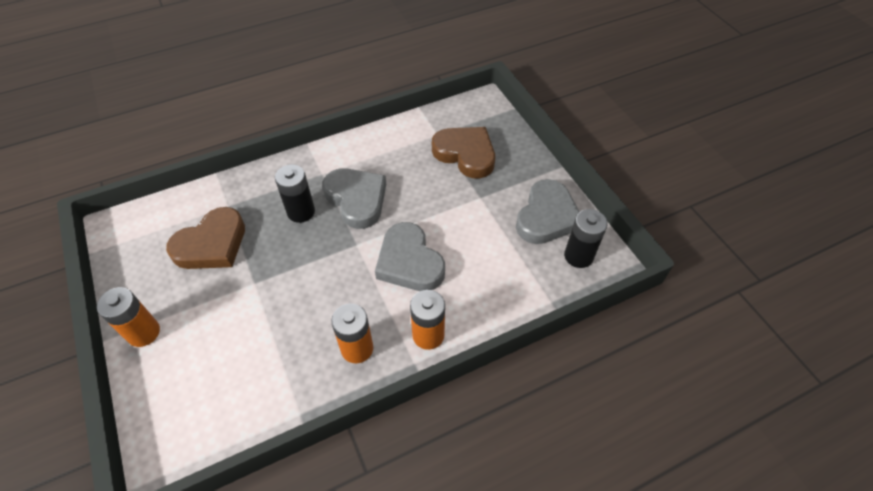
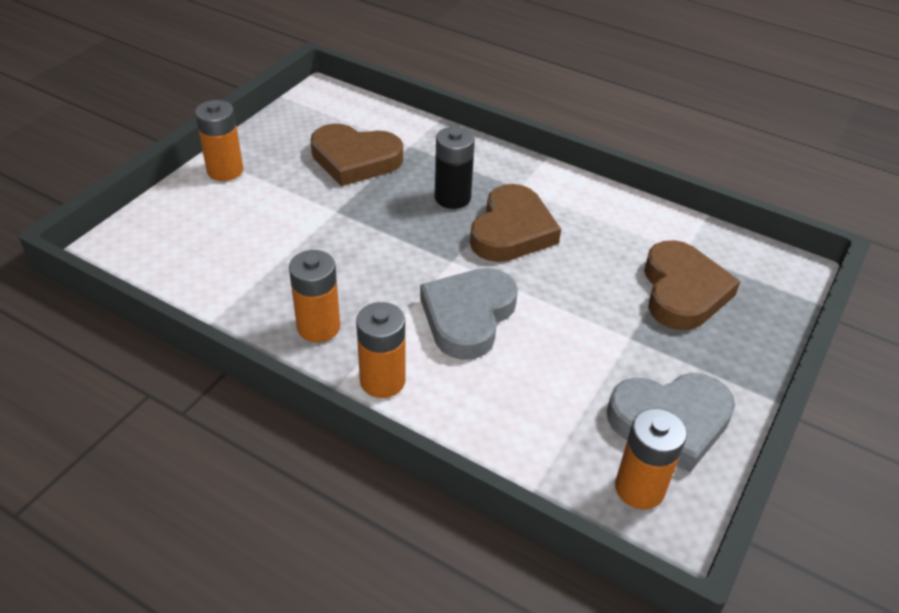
camera: 55 degrees right, 10 degrees down
grey heart [322,168,386,229] -> brown heart [470,184,561,262]
black battery [564,209,608,268] -> orange battery [615,408,687,510]

